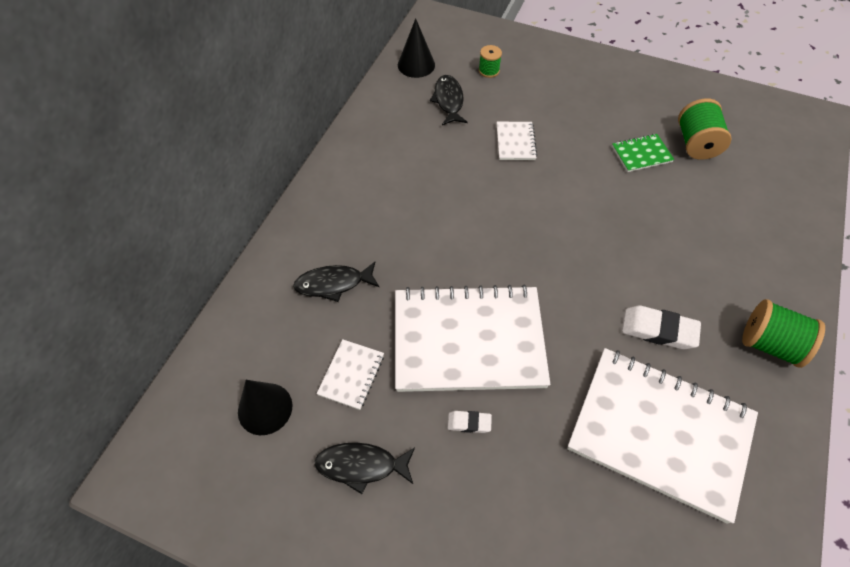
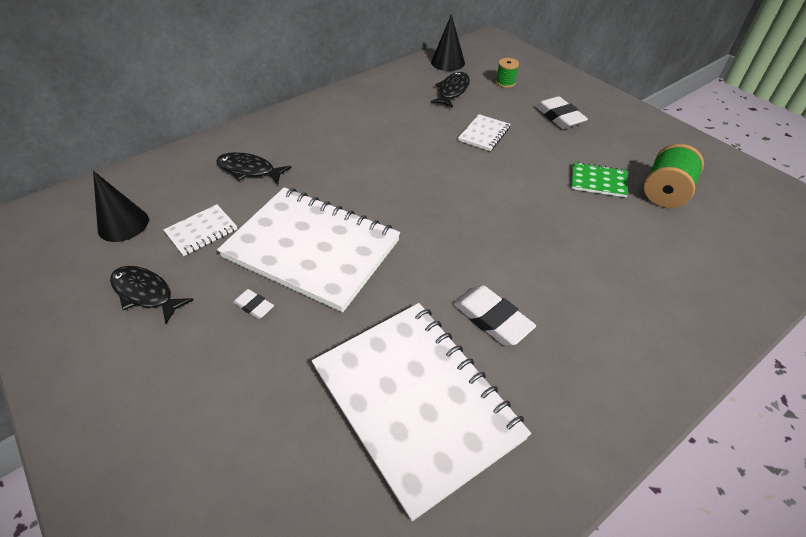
camera: 30 degrees right, 10 degrees down
green spool [742,299,825,368] -> none
none -> white eraser [535,96,588,129]

